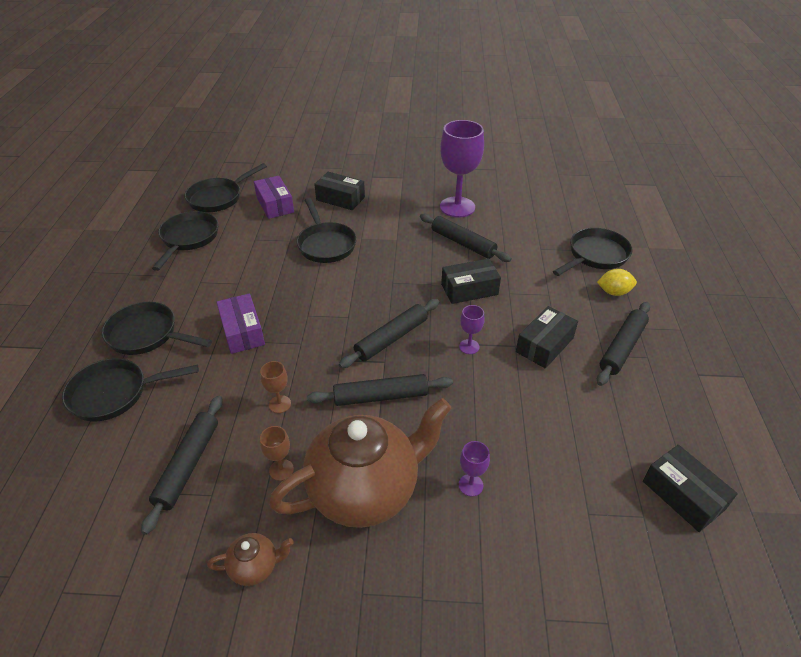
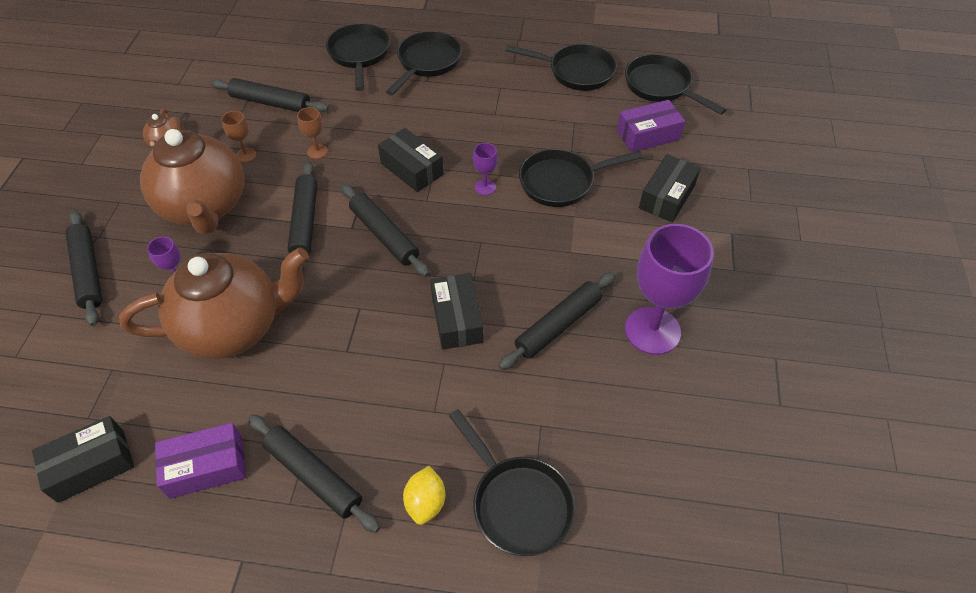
camera: 95 degrees right, 10 degrees up
purple box [217,293,265,354] -> purple box moved to [155,423,246,499]
purple goblet [459,305,485,354] -> purple goblet moved to [473,143,498,195]
black box [516,306,578,369] -> black box moved to [378,128,444,192]
none -> black rolling pin [65,211,103,326]
none -> brown teapot [119,247,309,359]

